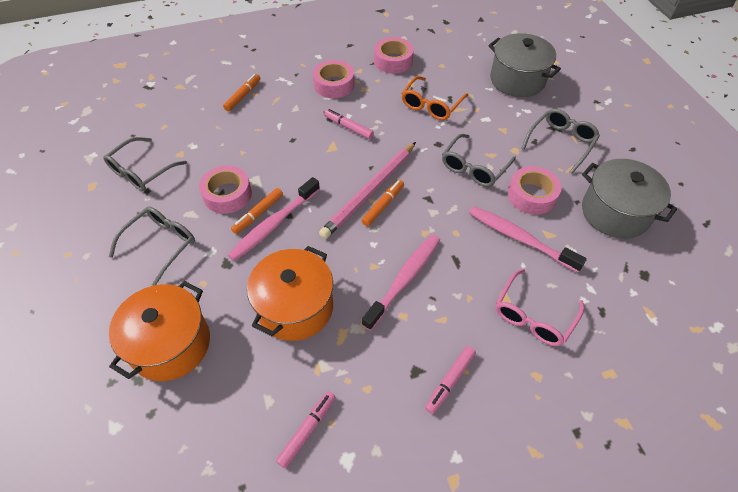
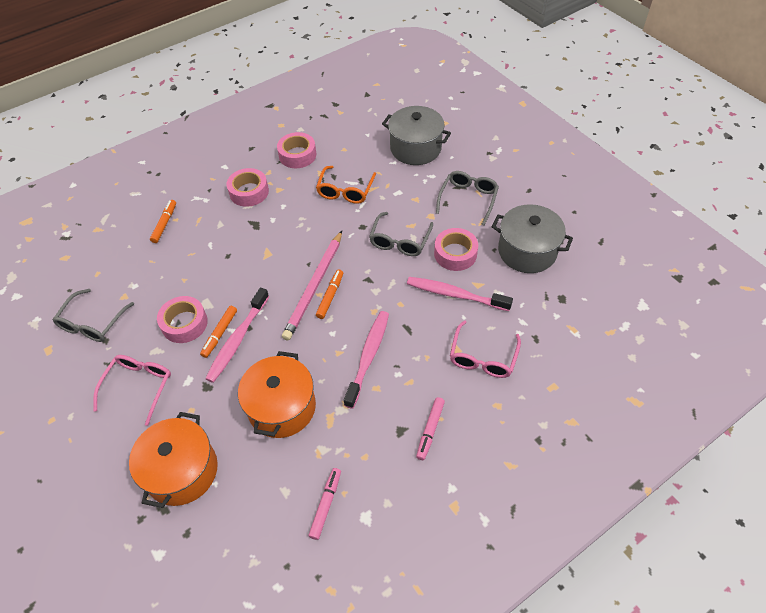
camera: 15 degrees left, 0 degrees up
grey glasses [109,207,195,286] -> pink glasses [93,355,171,426]
pink marker [324,109,374,139] -> none

